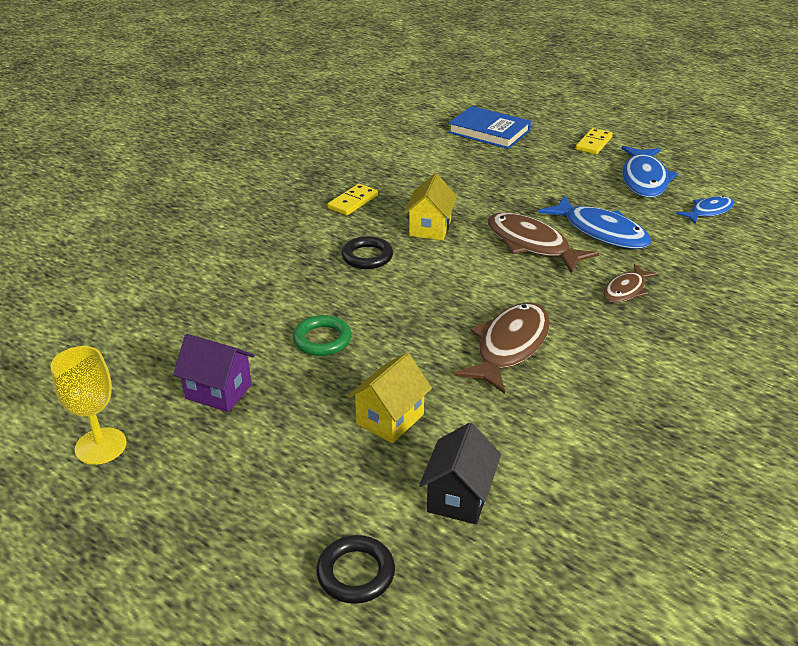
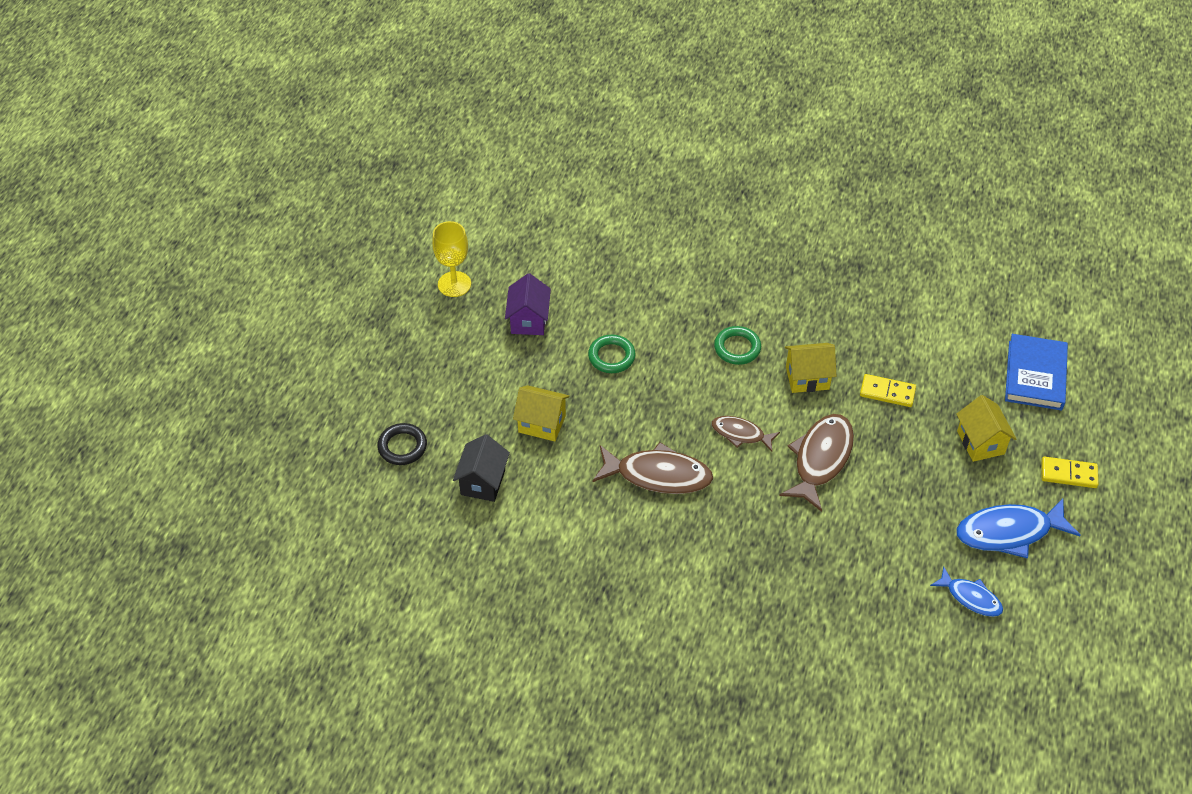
camera: 70 degrees right, 15 degrees up
yellow domino [328,184,378,215] -> yellow domino moved to [860,374,916,407]
black ring [341,236,393,269] -> green ring [714,326,761,365]
black house [419,423,501,524] -> black house turned 75 degrees counterclockwise [453,434,510,502]
blue fish [538,195,651,249] -> none
brown fish [603,264,659,303] -> brown fish moved to [711,416,780,452]
none -> yellow house [956,395,1016,462]

